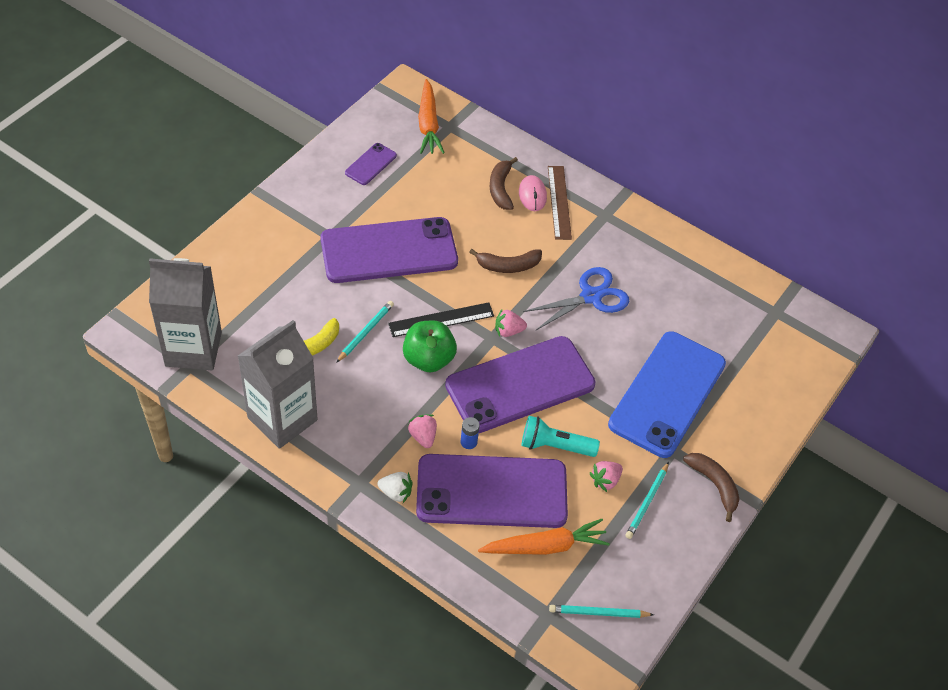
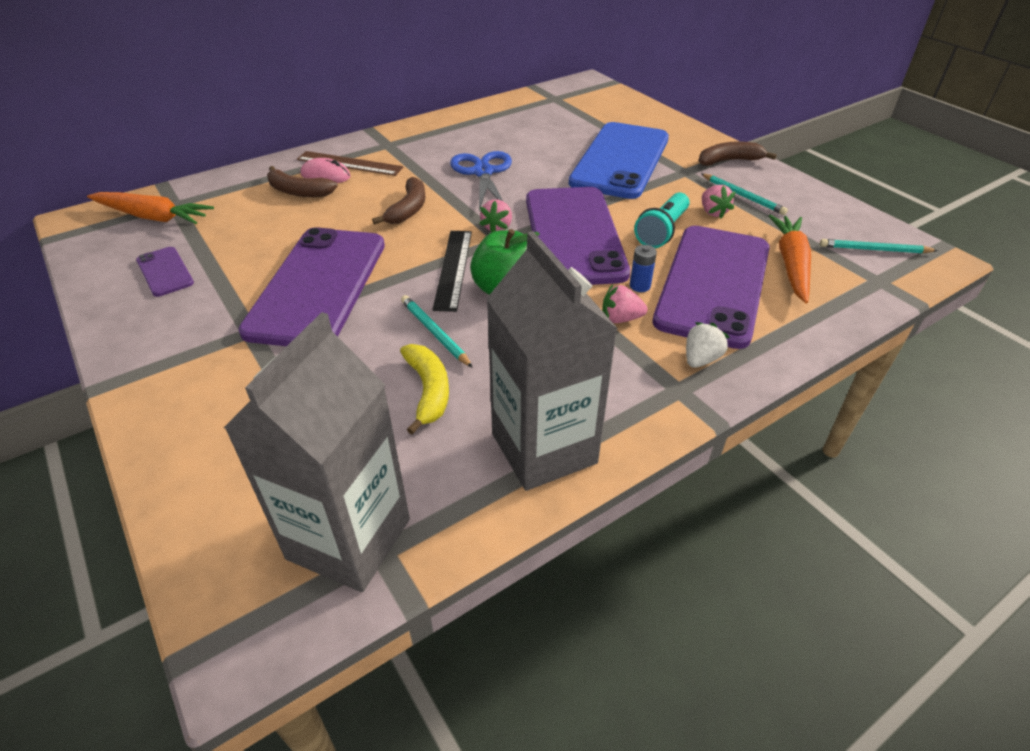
camera: 65 degrees left, 10 degrees down
turquoise pencil [549,605,654,618] -> turquoise pencil turned 75 degrees clockwise [820,239,938,253]
blue phone [608,331,726,458] -> blue phone turned 60 degrees clockwise [569,122,669,199]

